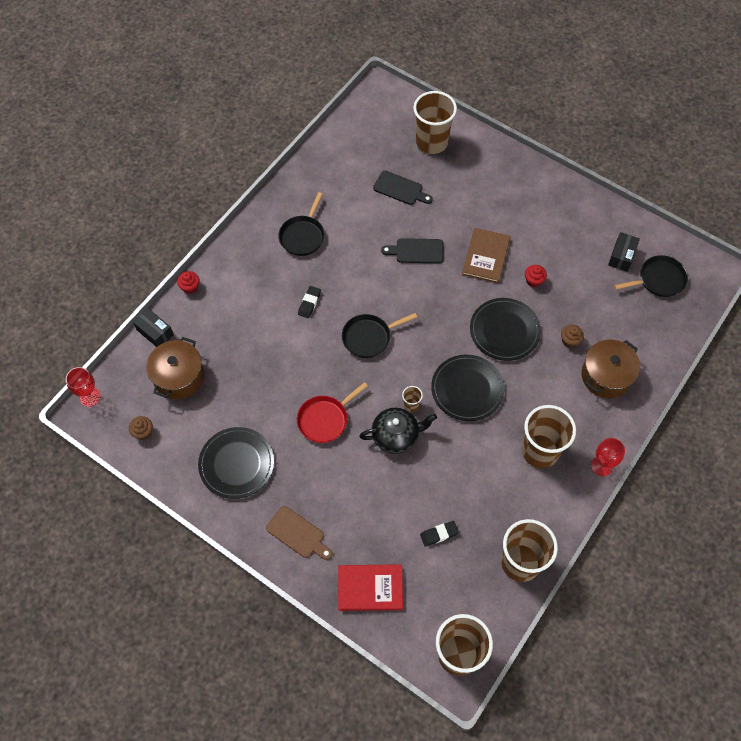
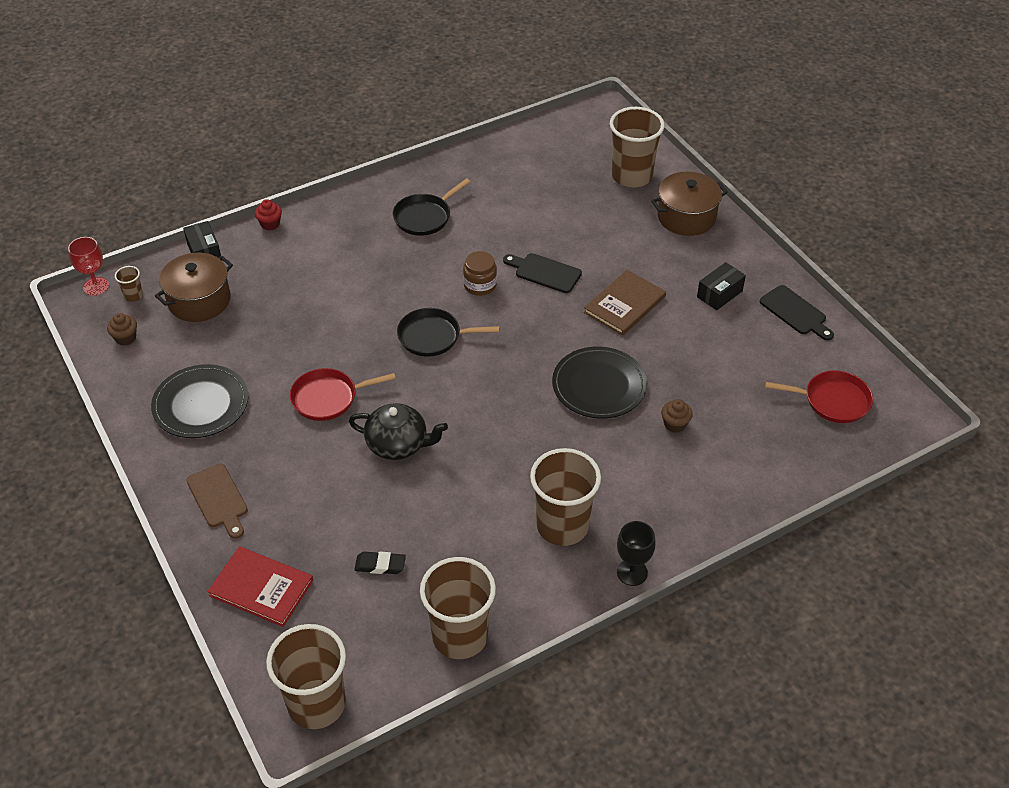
camera: 25 degrees right, 15 degrees down
black eraser [298,286,321,318] -> none
black cutting board [373,171,433,205] -> black cutting board moved to [760,285,834,341]
brown cup [402,386,423,412] -> brown cup moved to [115,266,143,302]
black plate [431,355,504,421] -> none
red cupcake [525,265,547,288] -> none
brown pot [581,339,640,398] -> brown pot moved to [651,171,728,236]
red goblet [591,438,625,477] -> black goblet [617,521,656,586]
black box [608,232,640,272] -> black box moved to [697,262,746,310]
black pan [614,255,688,297] -> red pan [765,370,873,423]
none -> brown jar [463,251,497,296]

